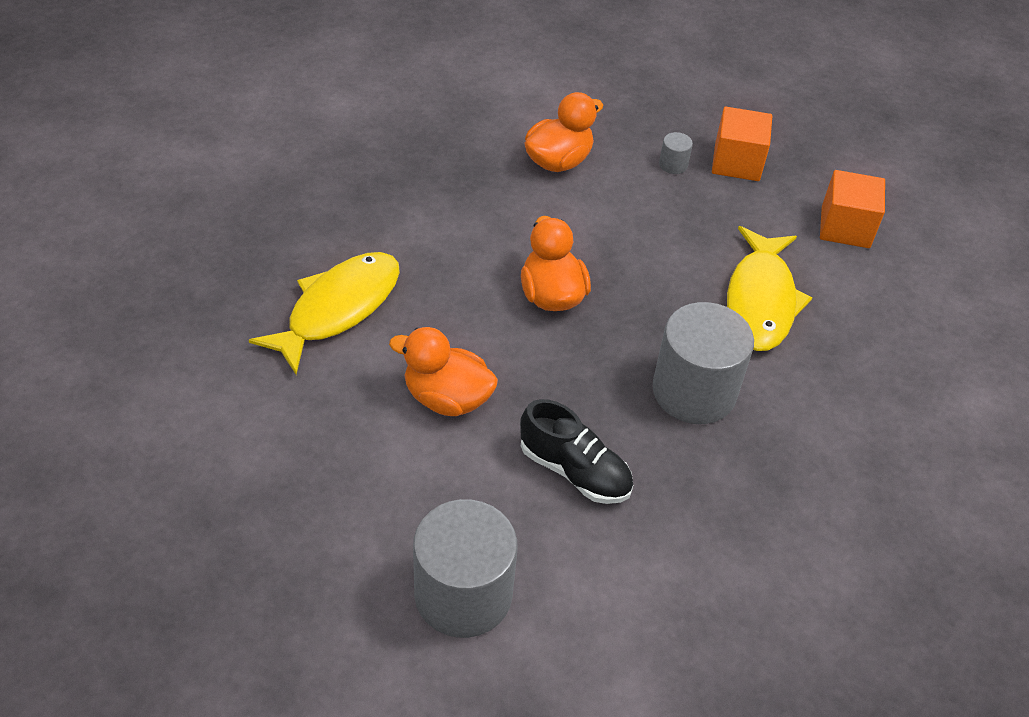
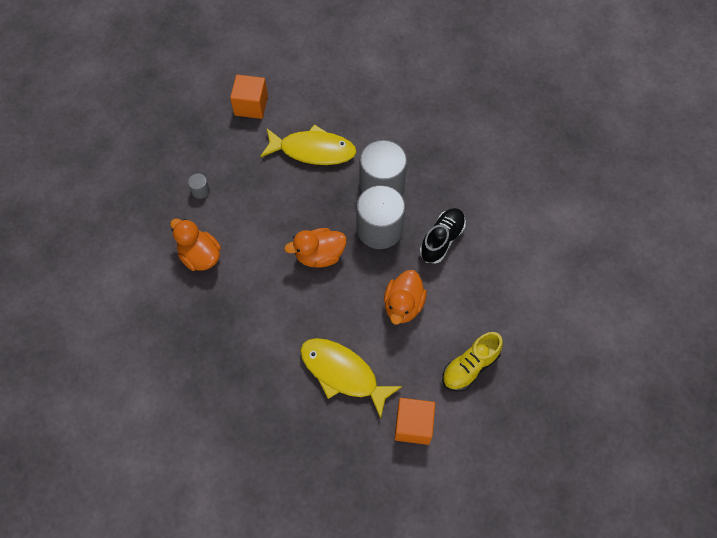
camera: 90 degrees left, 15 degrees up
grey cylinder [413,499,517,638] -> grey cylinder moved to [356,185,406,249]
orange cube [712,107,772,181] -> orange cube moved to [394,398,435,445]
none -> yellow shoe [442,332,503,392]

